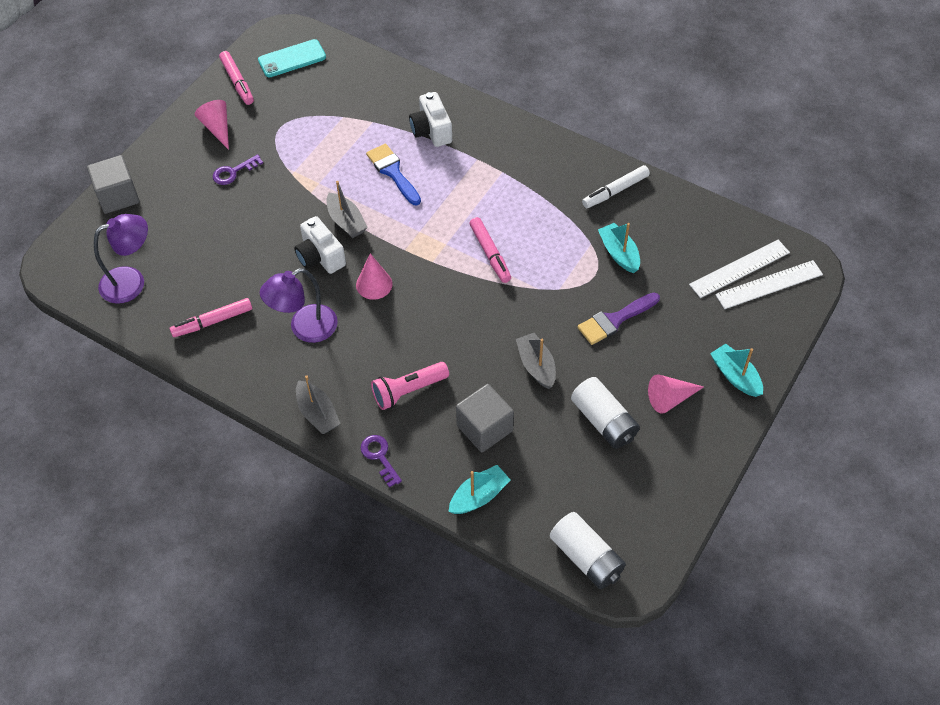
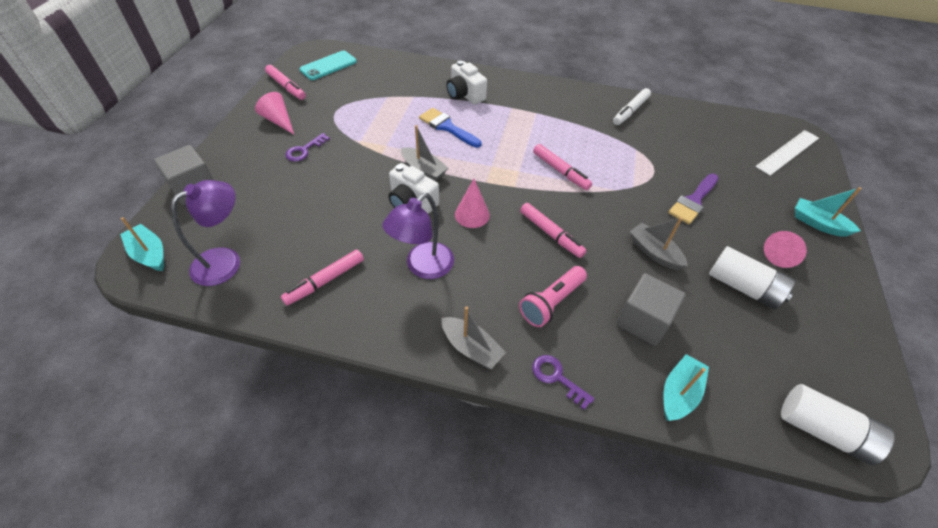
camera: 20 degrees left, 5 degrees down
turquoise boat [598,223,640,273] -> turquoise boat moved to [120,217,164,271]
white ruler [689,240,790,298] -> none
none -> pink marker [520,203,586,258]

